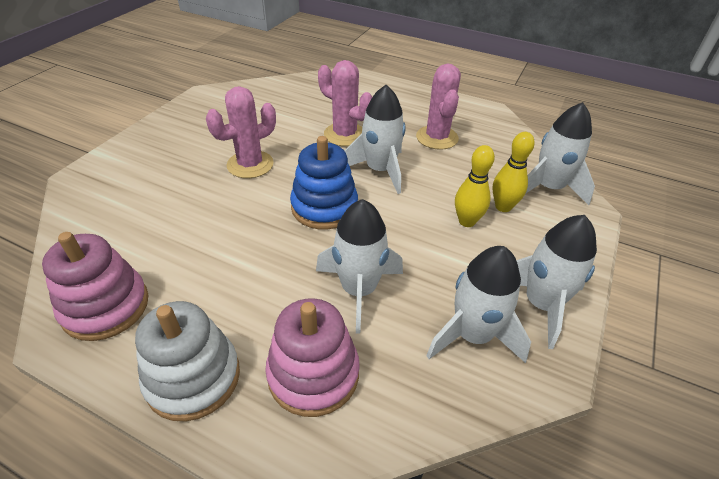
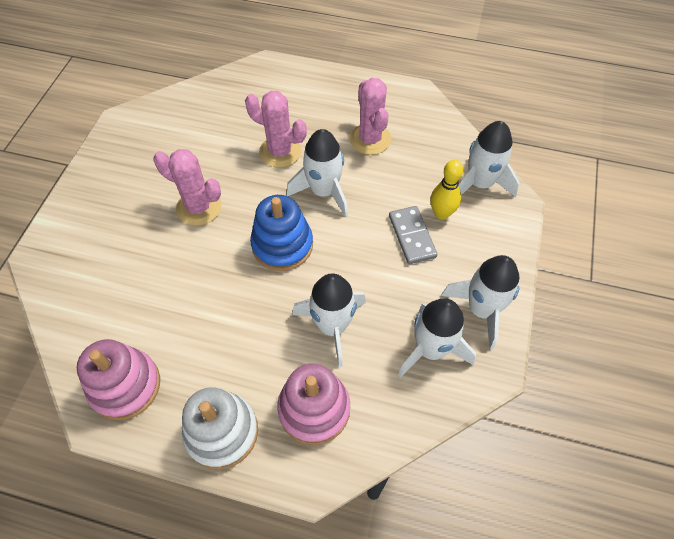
camera: 10 degrees left, 15 degrees up
pink cactus [206,86,276,178] -> pink cactus turned 75 degrees clockwise [153,149,221,226]
yellow bowling pin [455,145,495,227] -> grey domino [389,206,438,264]

